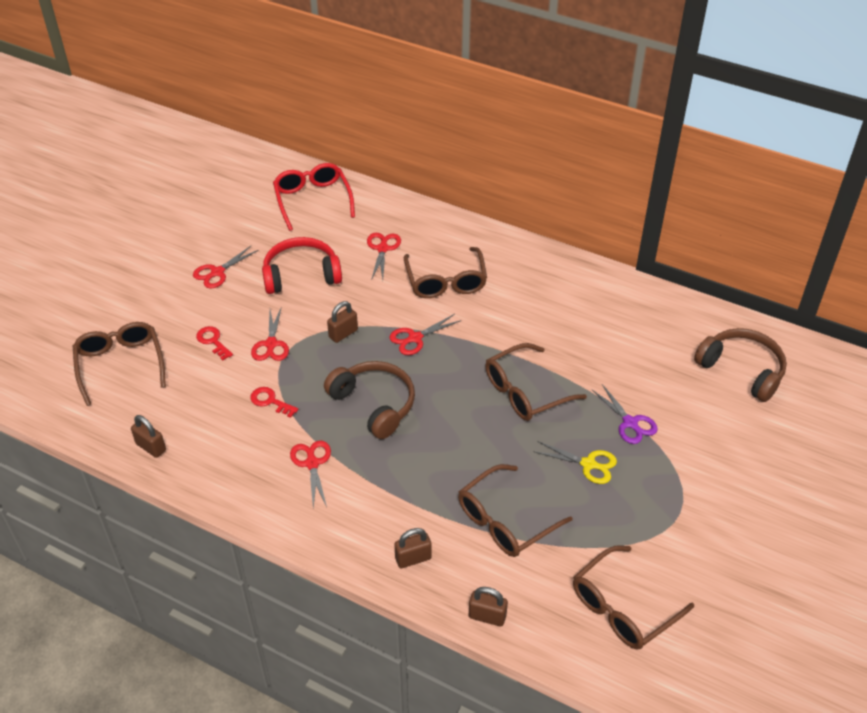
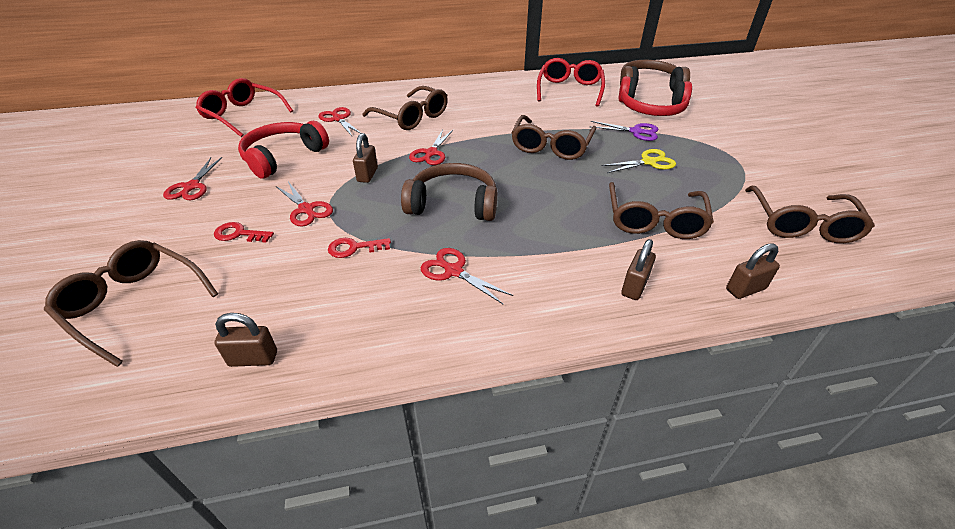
camera: 40 degrees left, 5 degrees down
none -> red glasses [537,58,605,107]
none -> red headphones [618,76,692,116]

